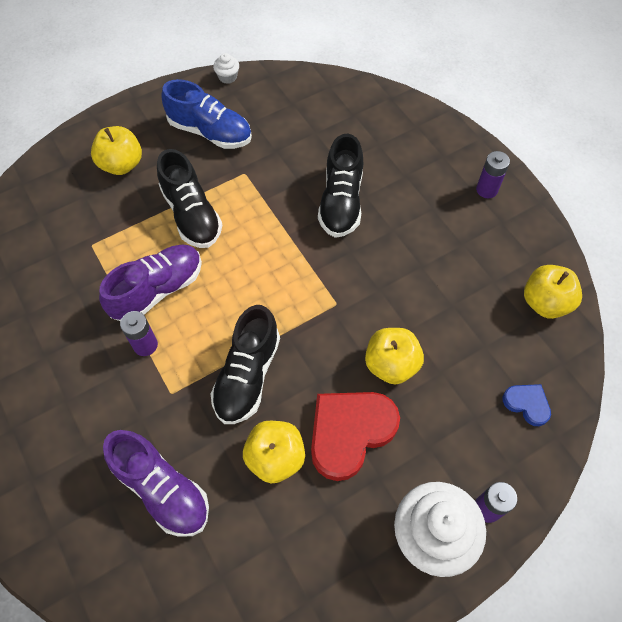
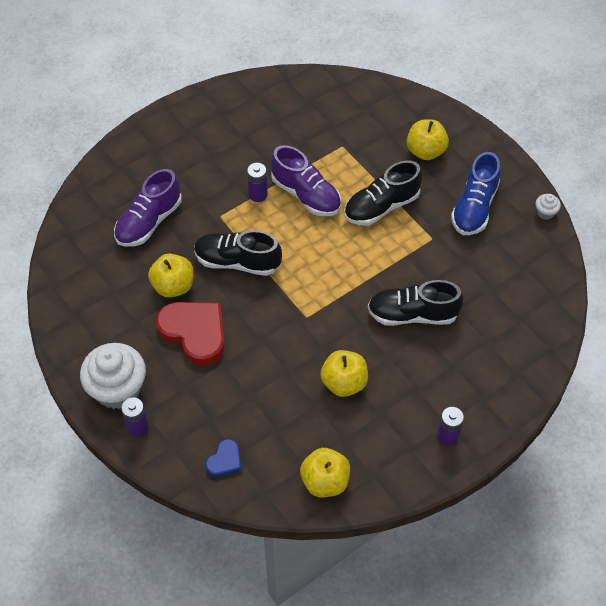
camera: 85 degrees right, 5 degrees down
yellow apple [365,328,424,385] -> yellow apple moved to [320,350,368,397]

